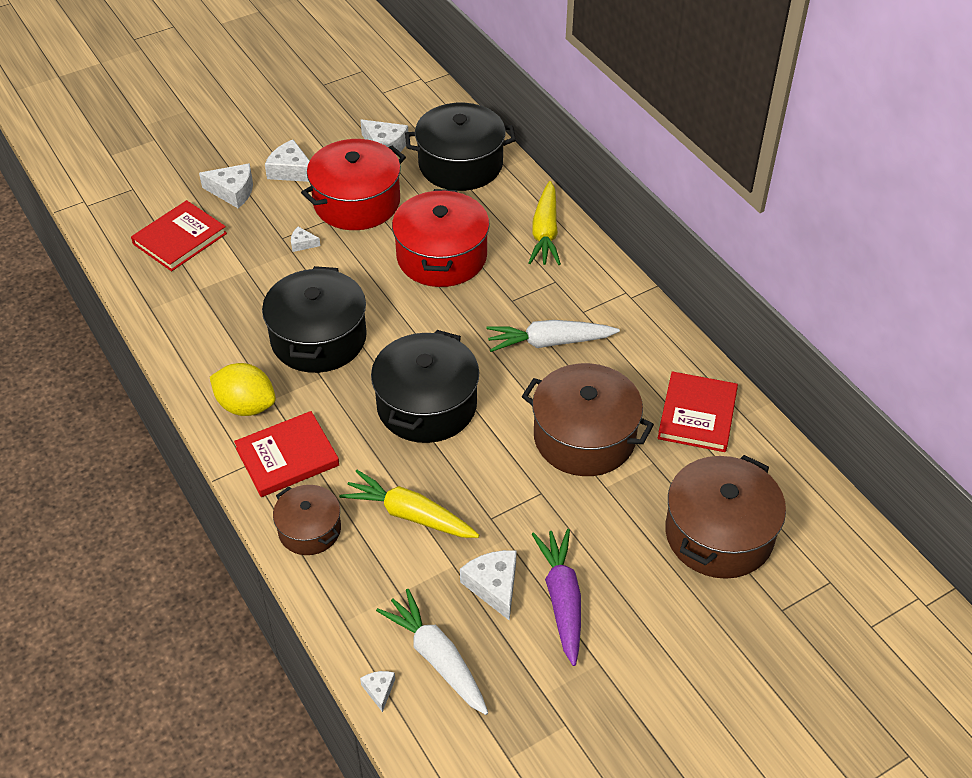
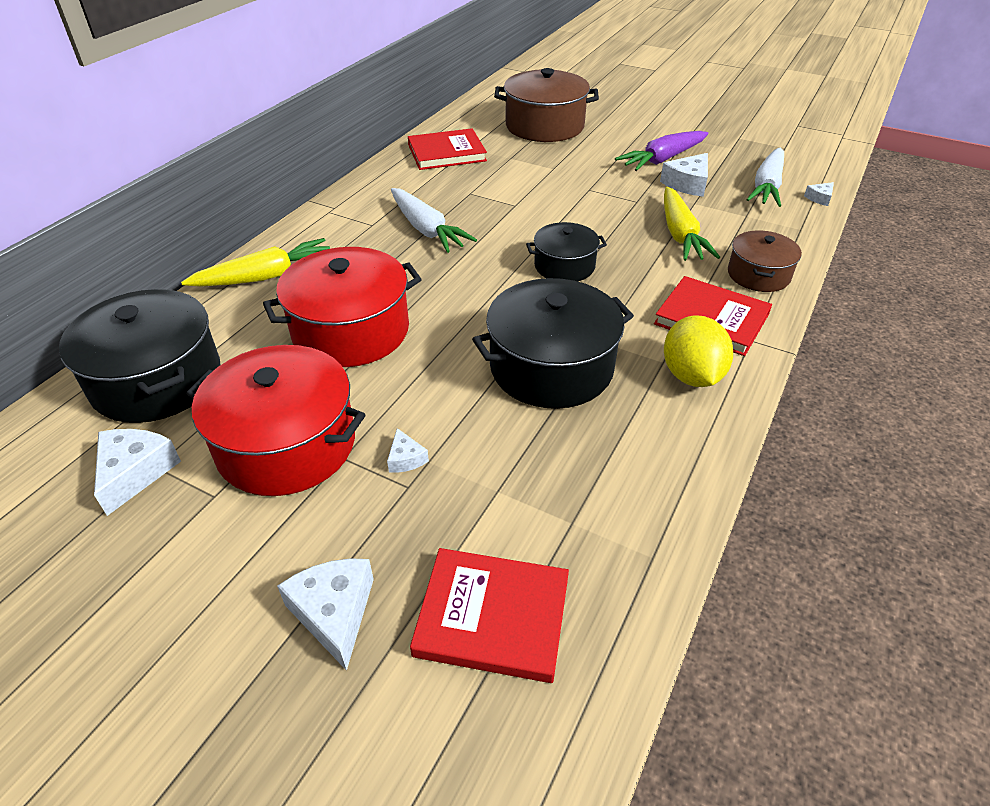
camera: 120 degrees left, 5 degrees down
white cheese [265,140,310,182] -> none
black pot [371,330,479,443] -> black pot [526,222,607,281], size x0.58
brown pot [522,363,654,476] -> none

